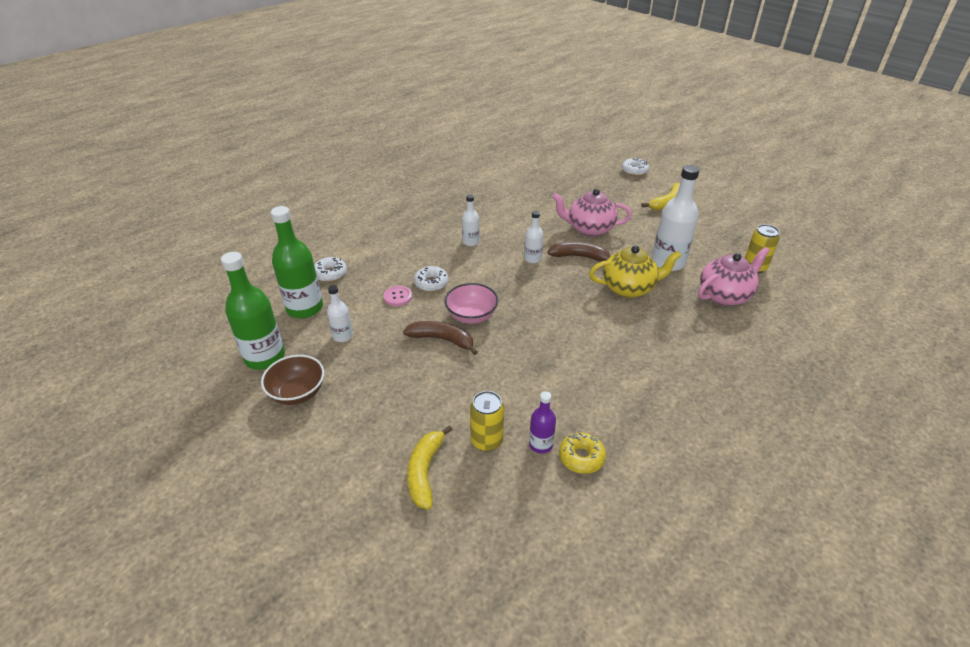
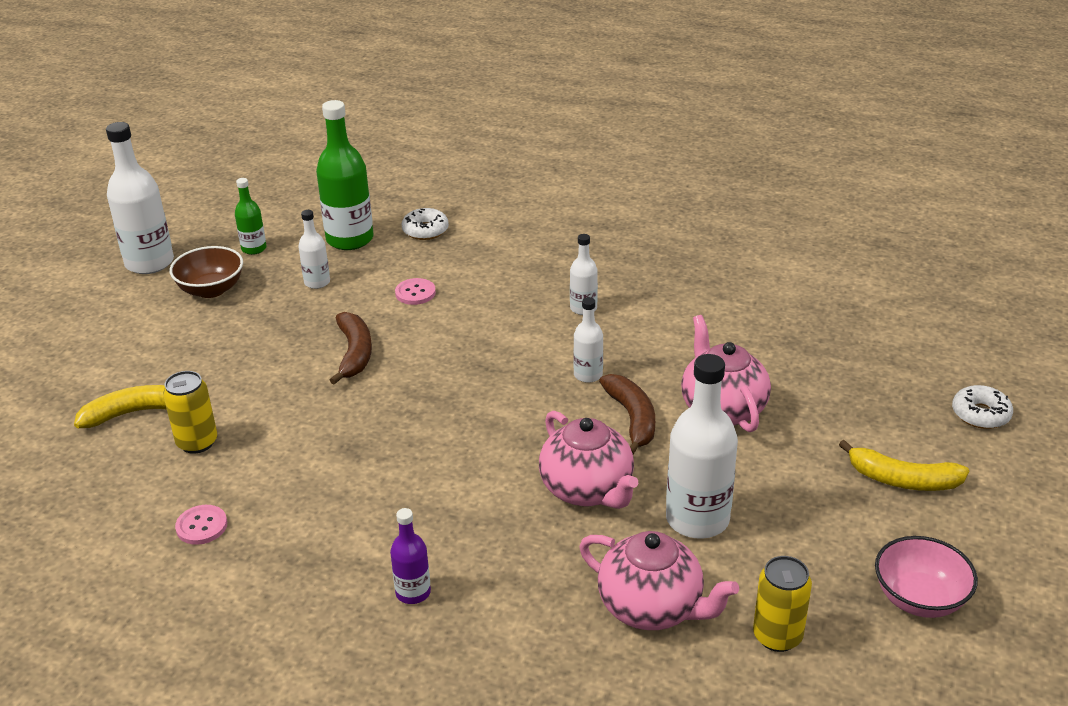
camera: 65 degrees right, 5 degrees down
green bottle [221,252,285,370] -> green bottle [235,178,266,255], size x0.52
white donut [414,266,449,292] -> none
pink bowl [445,283,498,324] -> pink bowl moved to [875,536,978,618]
purple bottle [529,391,556,454] -> purple bottle moved to [390,508,431,604]
yellow donut [559,433,606,474] -> pink button [175,505,227,545]
yellow teapot [589,246,682,298] -> pink teapot [539,410,638,509]
none -> white bottle [106,122,174,274]

